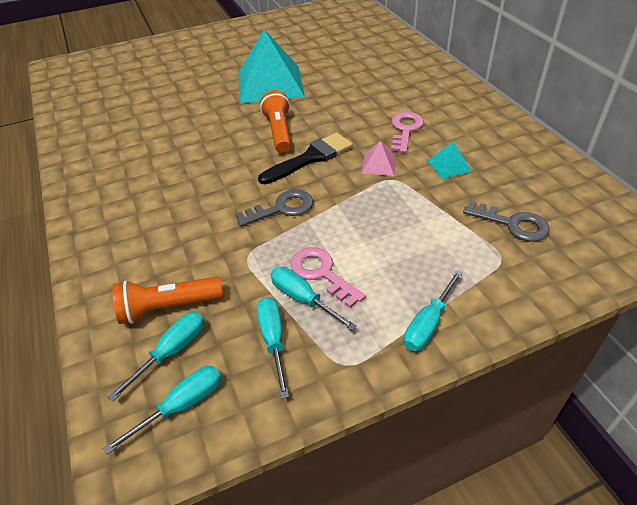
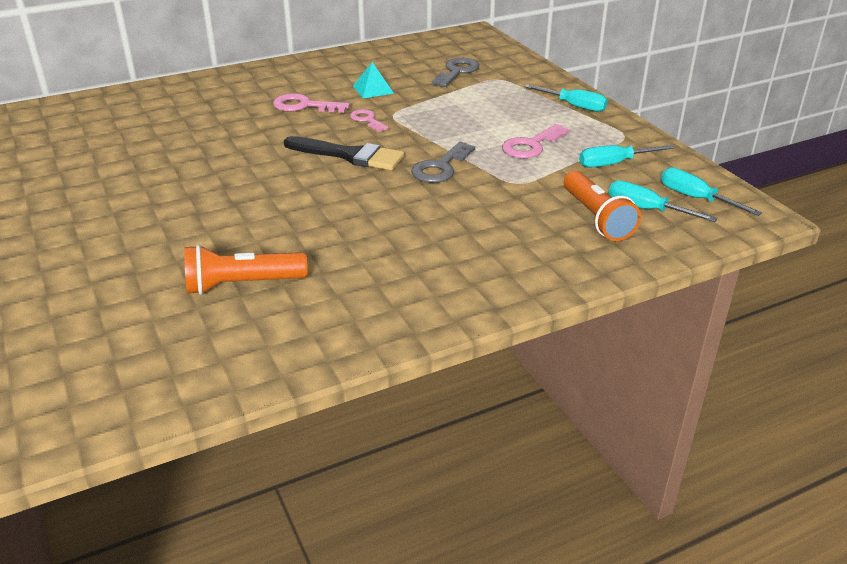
camera: 95 degrees left, 10 degrees down
grey key [235,189,313,227] -> grey key turned 120 degrees counterclockwise [411,142,475,183]
turquoise pyramid [238,29,305,104] -> none
black brush [258,133,353,184] -> black brush turned 150 degrees clockwise [284,136,404,170]
orange flashlight [260,90,291,153] -> orange flashlight moved to [184,245,308,295]
turquoise screwdriver [271,267,357,331] -> none
pink pyramid [361,141,396,176] -> pink key [350,109,389,132]

